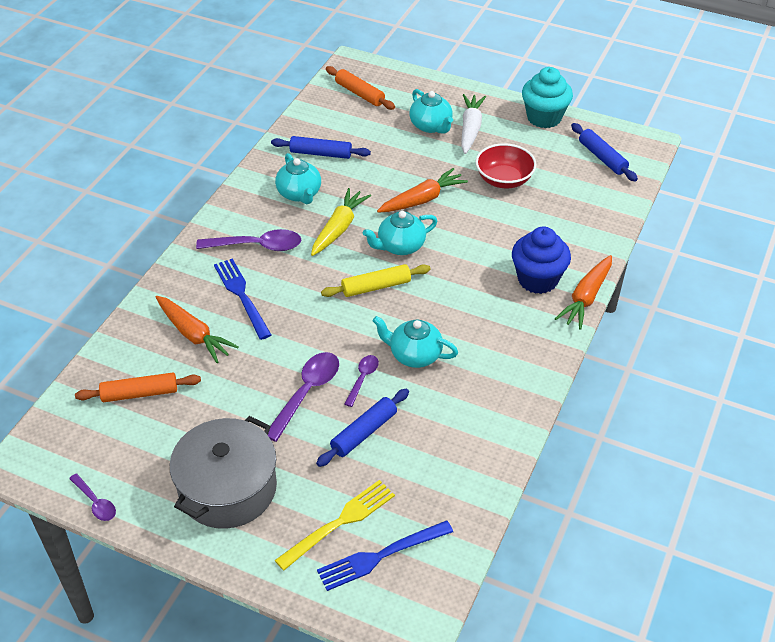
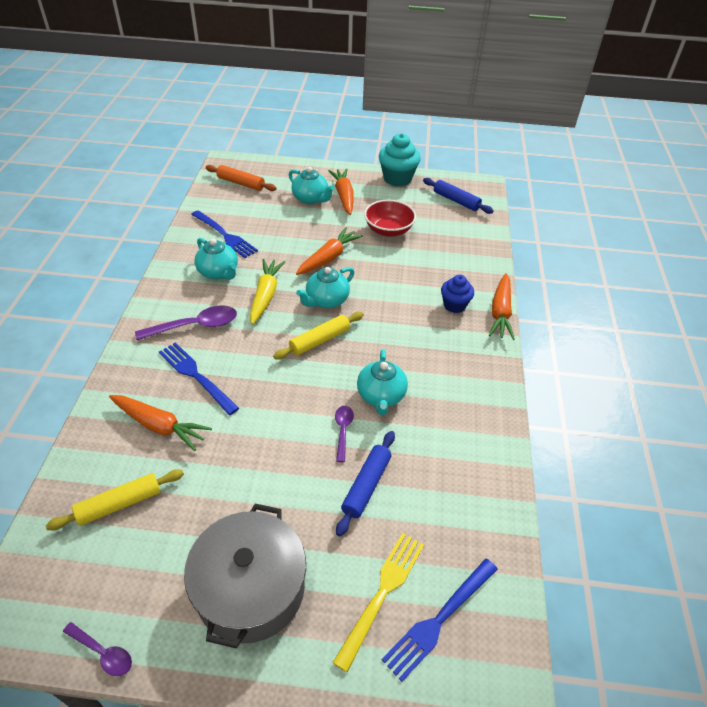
camera: 20 degrees left, 0 degrees up
orange rolling pin [75,373,201,402] -> yellow rolling pin [46,469,184,530]
purple spoon [268,352,339,442] -> none
blue rolling pin [271,136,371,159] -> blue fork [191,210,258,258]
turquoise teapot [372,316,458,368] -> turquoise teapot turned 90 degrees counterclockwise [357,349,408,415]
white carrot [461,94,486,154] -> orange carrot [328,169,354,215]
blue cupcake [512,227,571,294] -> blue cupcake [441,275,474,313], size x0.64

